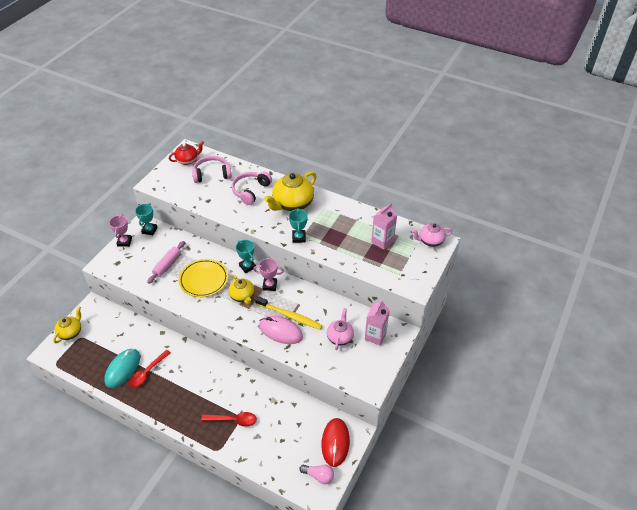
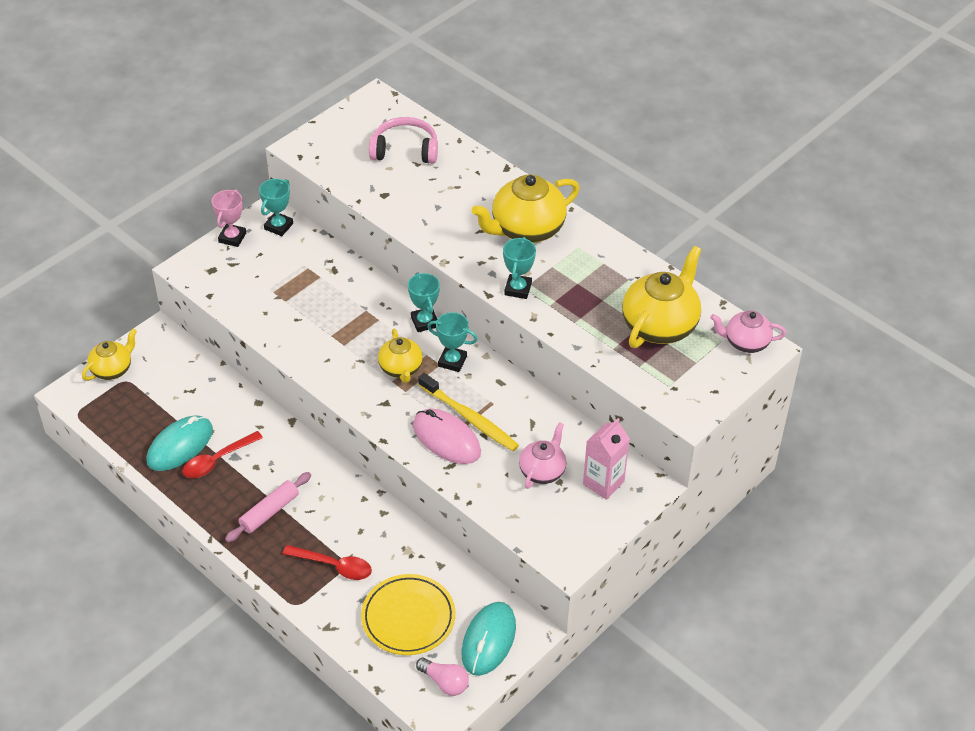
camera: 15 degrees right, 0 degrees up
pink rolling pin [147,241,185,284] -> pink rolling pin moved to [225,472,311,542]
red teapot [169,141,204,165] -> none
yellow plate [179,259,228,297] -> yellow plate moved to [361,574,456,655]
pink headphones [232,172,272,205] -> none
pink trophy [253,258,284,291] -> turquoise trophy [427,312,478,372]
red mouse [321,418,350,467] -> turquoise mouse [461,602,516,676]
pink carton [371,203,397,250] -> yellow teapot [622,246,701,348]

